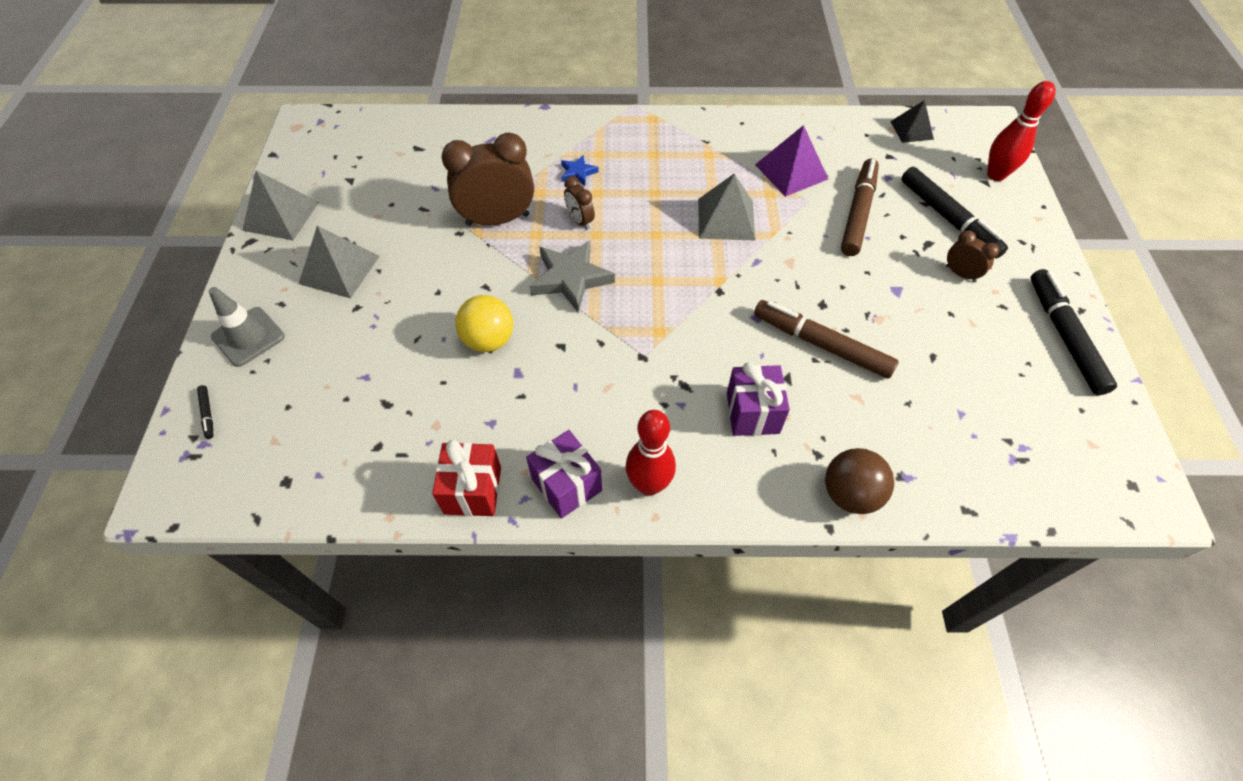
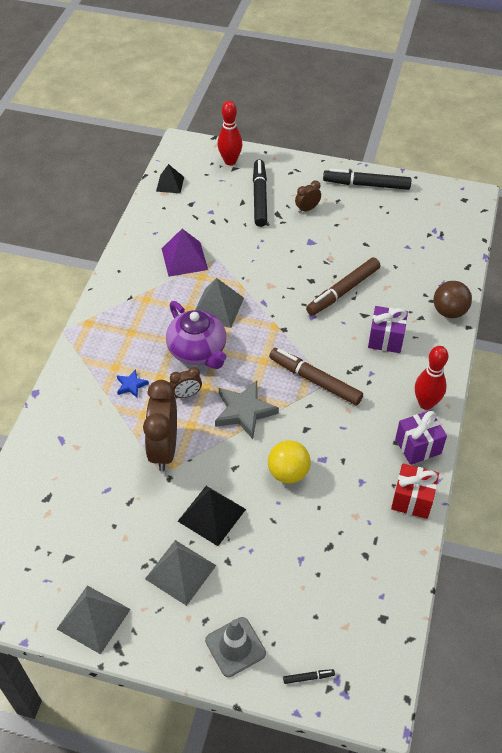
camera: 75 degrees left, 5 degrees down
brown marker [841,159,879,256] -> brown marker moved to [269,348,363,405]
black marker [901,167,1008,259] -> black marker turned 75 degrees counterclockwise [253,160,267,227]
none -> purple teapot [166,301,227,369]
none -> black pyramid [178,486,246,546]

